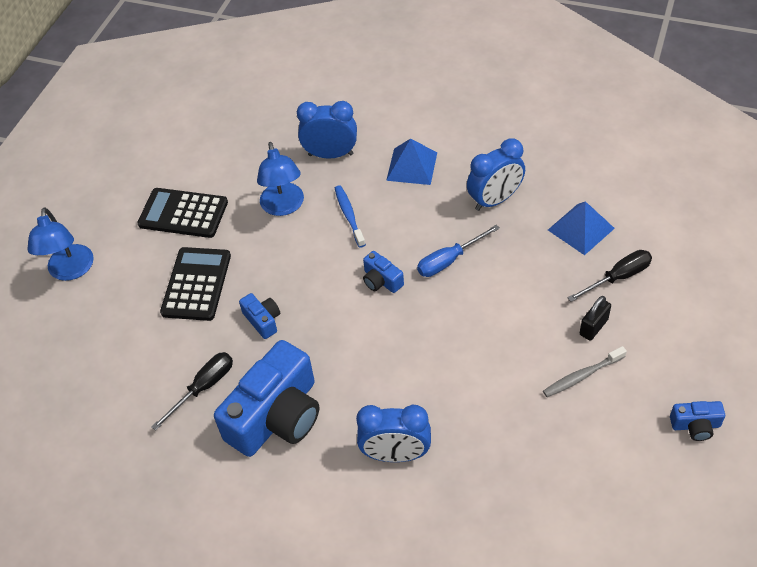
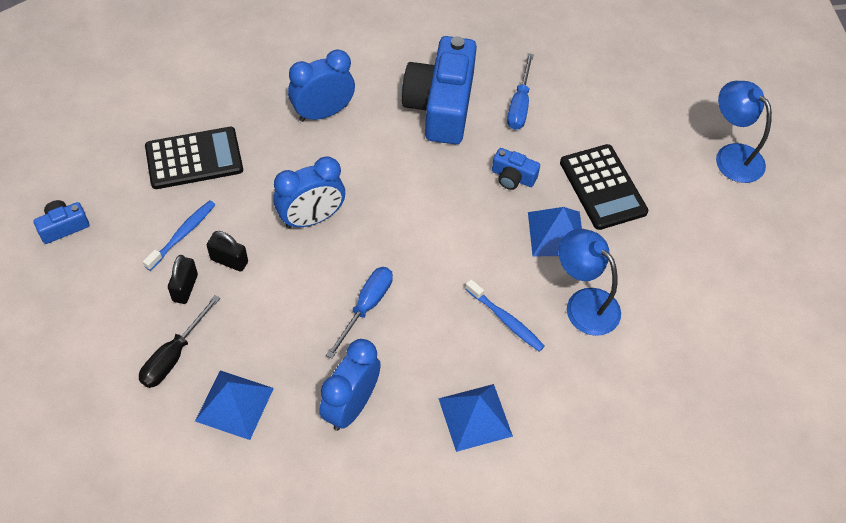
camera: 145 degrees right, 5 degrees up
black calculator [137,188,228,238] -> black calculator moved to [145,127,243,189]
black screwdriver [151,352,233,431] -> blue screwdriver [507,53,534,130]
blue clock [297,101,357,159] -> blue clock moved to [273,156,345,229]
blue camera [363,251,404,293] -> none
grey toothbrush [543,346,627,397] -> blue toothbrush [143,200,215,271]
none -> black padlock [207,231,248,272]
none -> blue pyramid [528,207,582,256]

